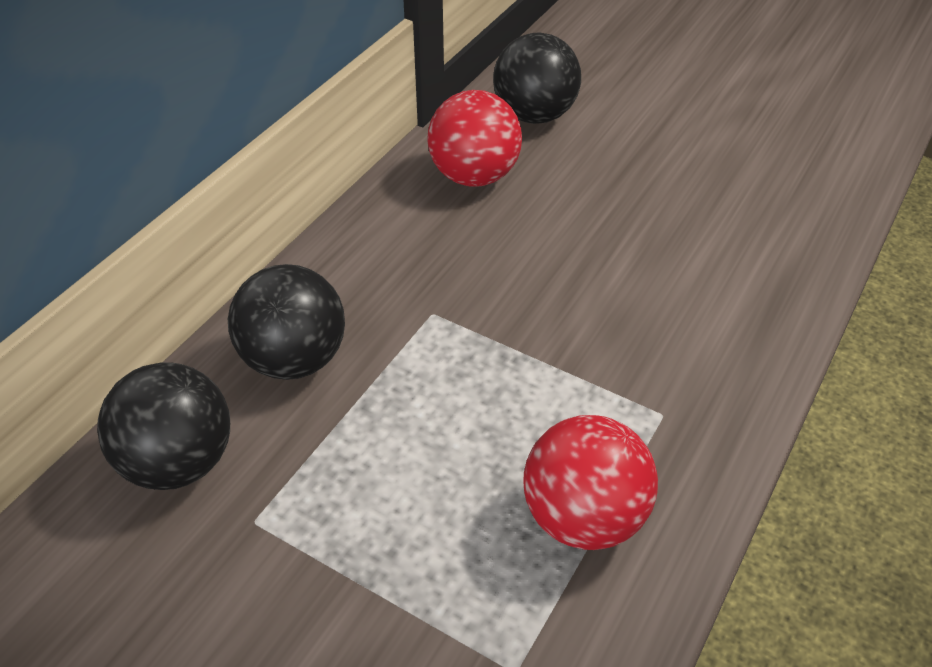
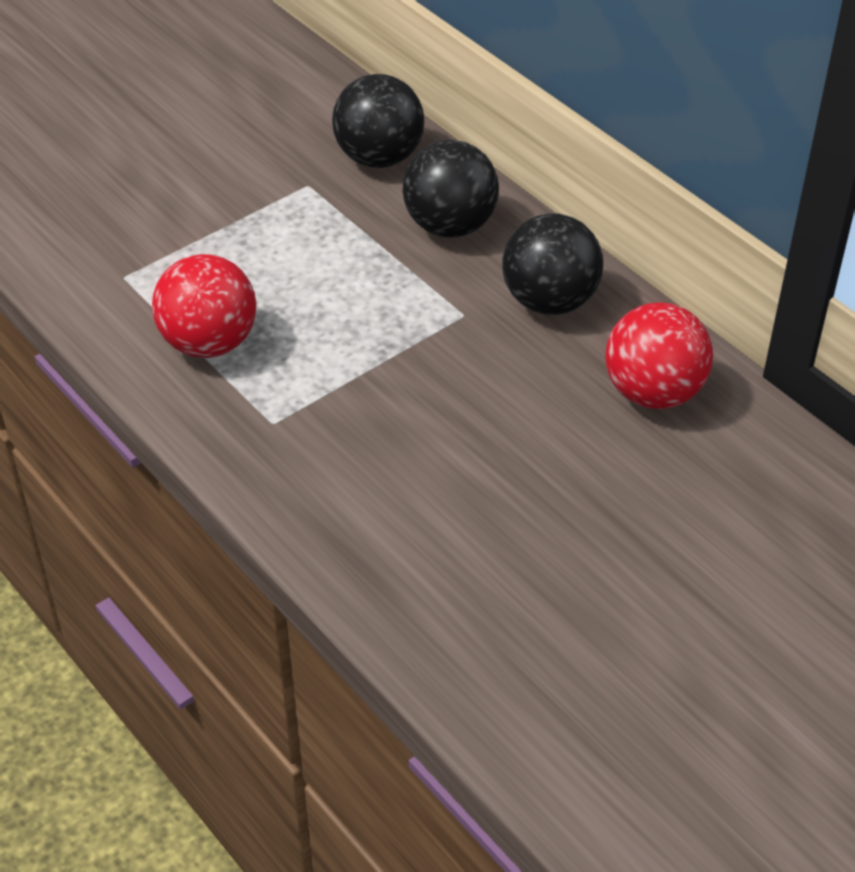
camera: 110 degrees right, 0 degrees up
black ball [493,33,581,124] -> black ball moved to [502,213,603,315]

